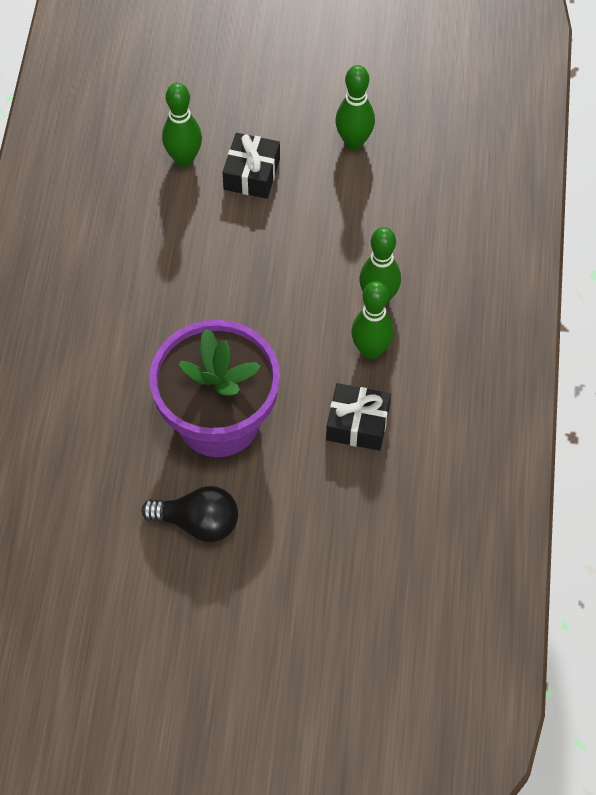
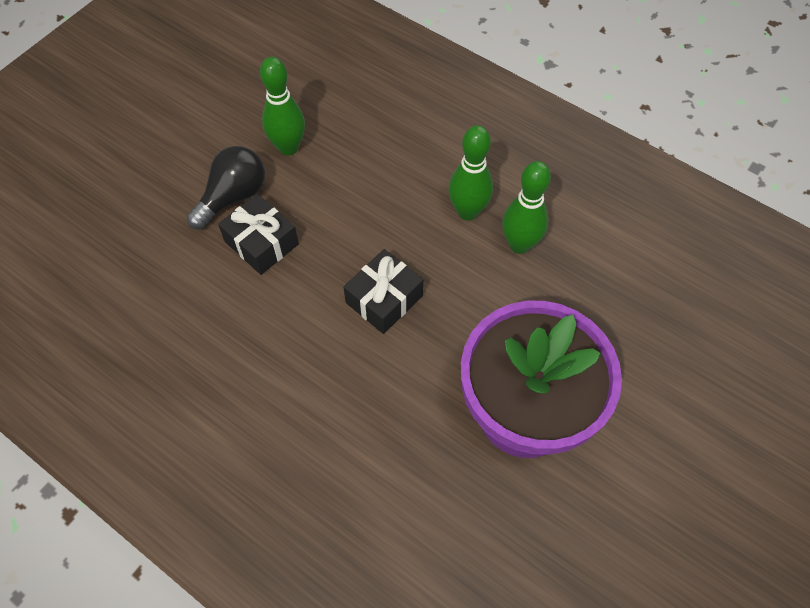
camera: 60 degrees left, 0 degrees up
black light bulb [141,486,238,542] -> black light bulb moved to [187,146,265,229]
green bowling pin [162,83,202,167] -> none
black gift [326,383,391,451] -> black gift moved to [344,249,423,334]

